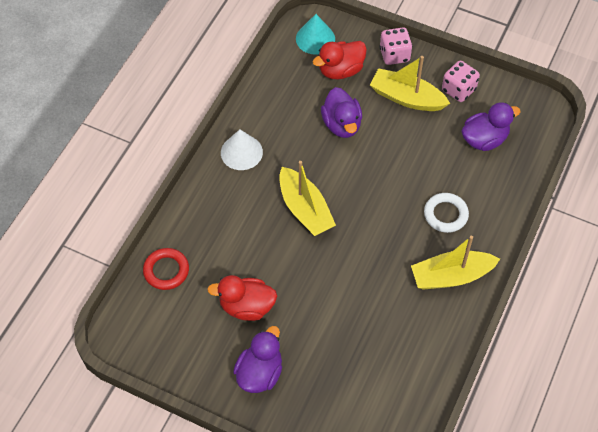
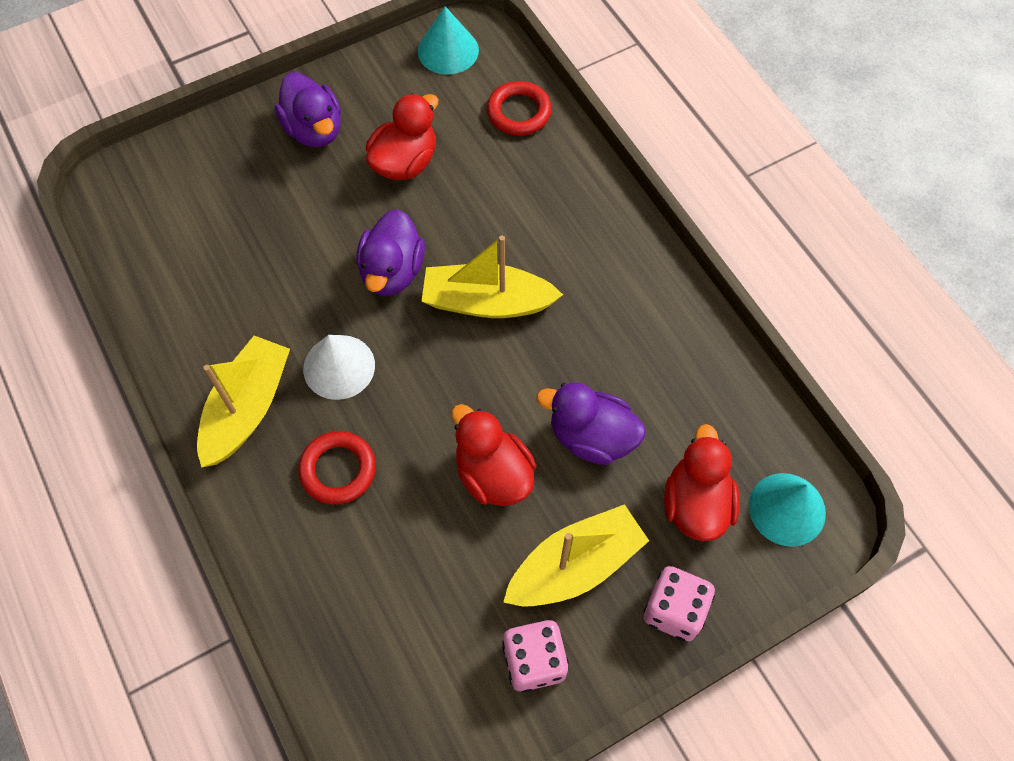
camera: 125 degrees right, 5 degrees up
white cone [221,129,263,170] -> white cone moved to [303,335,375,400]
white ring [424,193,469,233] -> red ring [298,431,376,505]
purple duck [462,102,521,151] -> purple duck moved to [357,209,425,296]
none -> turquoise cone [418,6,479,75]
none -> red duck [451,404,536,506]

